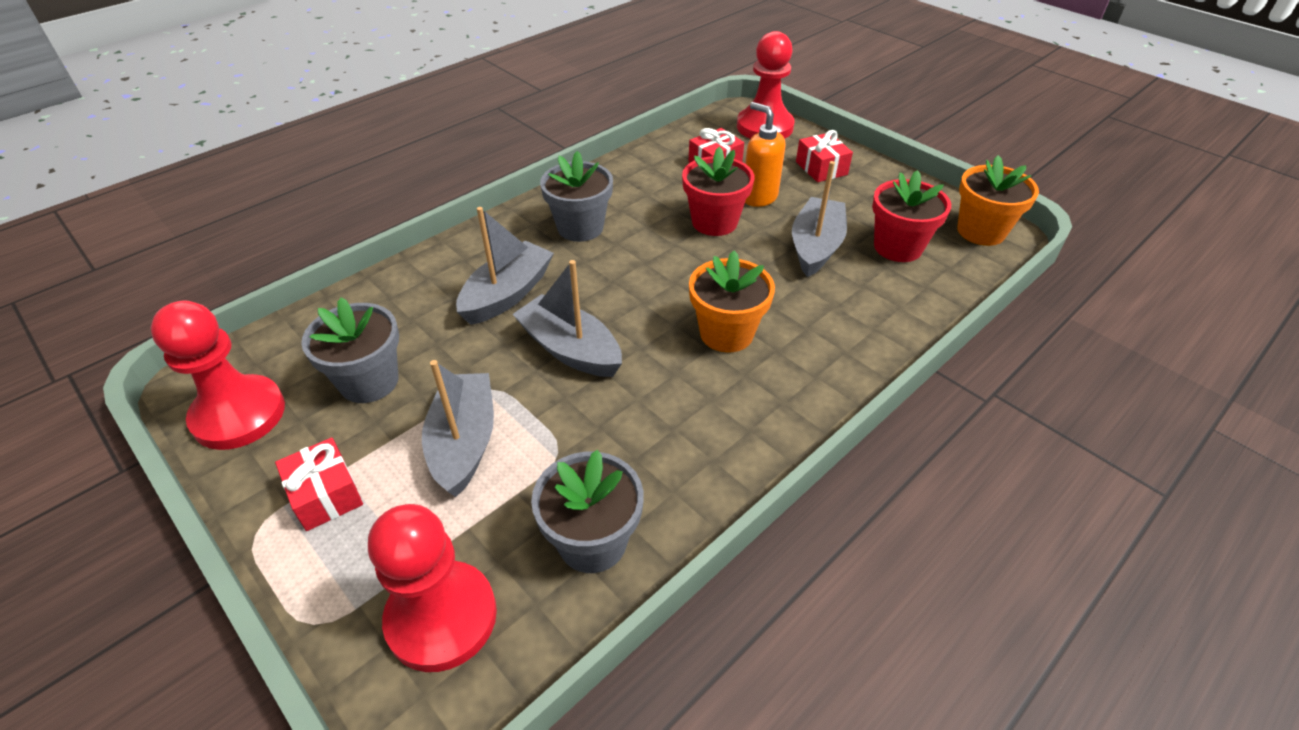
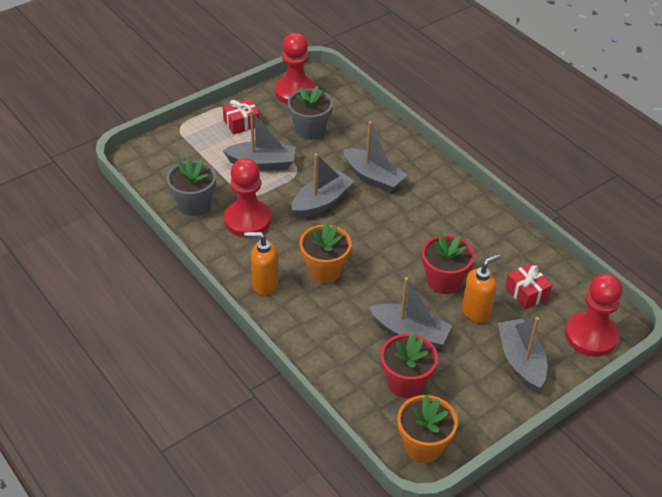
camera: 95 degrees right, 0 degrees up
red pawn [368,504,497,672] -> red pawn moved to [224,158,271,237]
grey flower pot [540,151,613,242] -> none
red gift [796,130,853,182] -> grey boat [498,317,547,392]
none -> orange soap dispenser [244,232,278,296]

